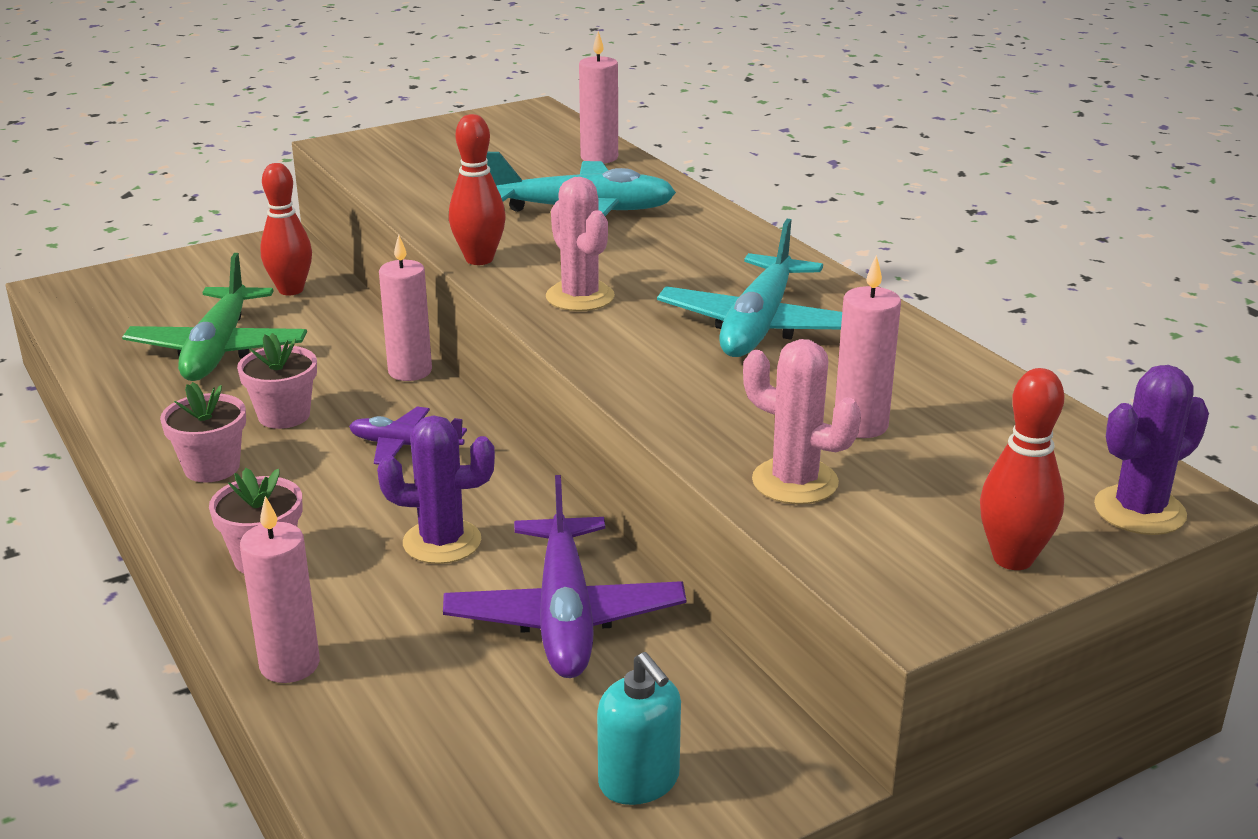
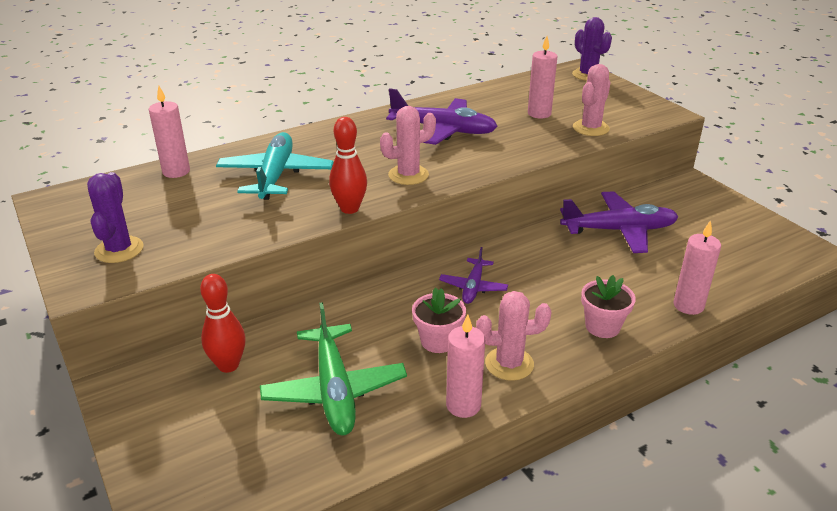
camera: 90 degrees left, 5 degrees up
green plane [122,253,307,381] -> green plane turned 75 degrees clockwise [260,302,407,435]
pink flower pot [160,382,246,482] -> pink cactus [476,291,552,381]
purple cactus [377,415,495,564] -> purple cactus moved to [87,172,144,263]
pink candle [379,234,432,381] -> pink candle moved to [446,314,485,418]
turquoise soap dispenser [597,652,681,805] -> none
turquoise plane [657,219,842,357] -> purple plane [386,88,498,145]
red bowling pin [980,368,1064,570] -> none

